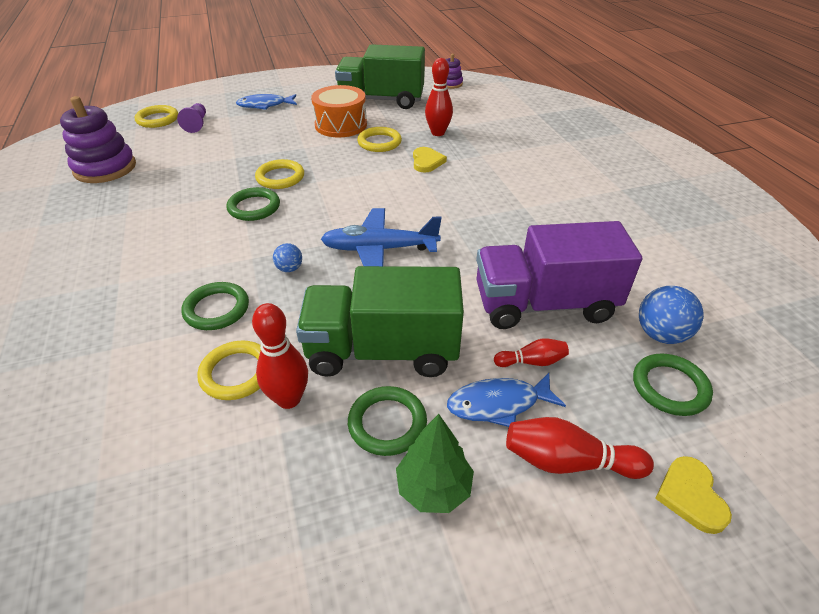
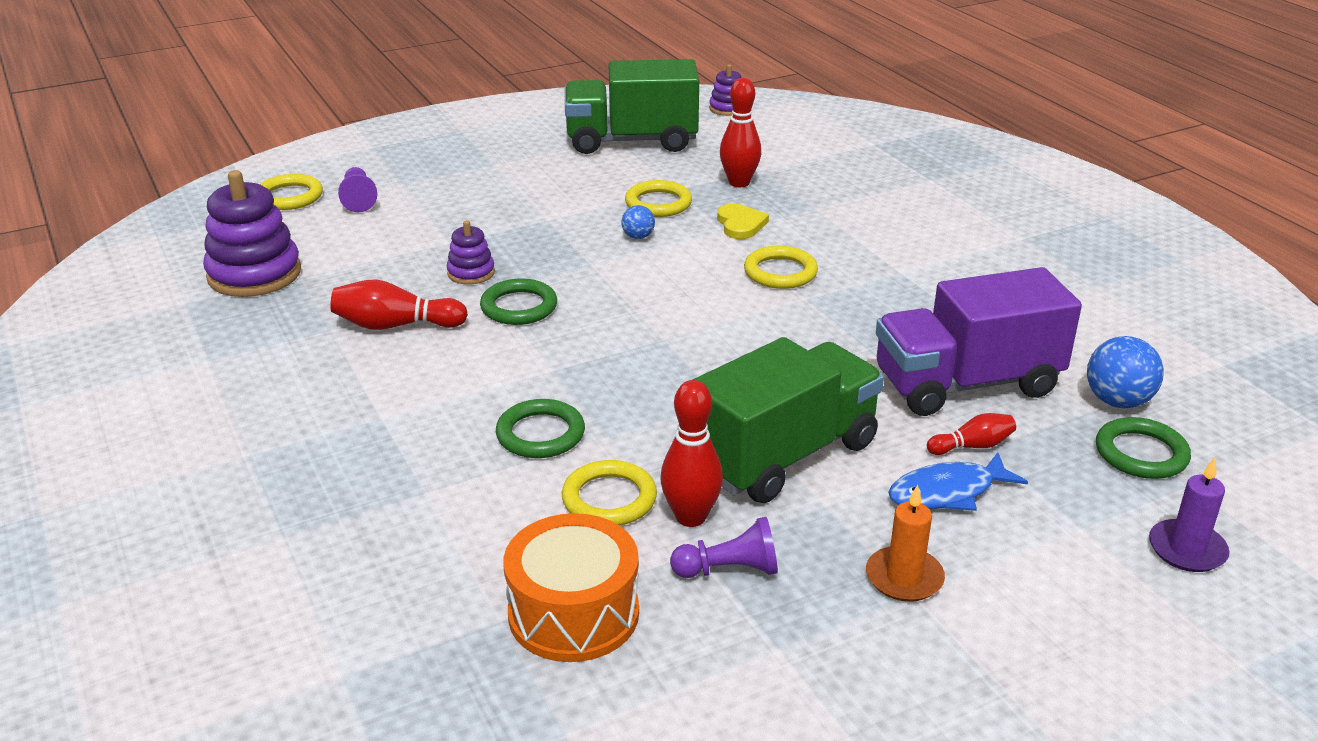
camera: 10 degrees left, 10 degrees down
blue fish [236,94,297,110] -> none
yellow ring [255,159,304,189] -> yellow ring moved to [744,246,818,289]
blue ball [273,243,302,272] -> blue ball moved to [621,205,655,239]
green truck [296,266,464,377] -> green truck turned 150 degrees clockwise [692,337,884,503]
orange drum [311,85,367,137] -> orange drum moved to [503,513,639,662]
blue plane [321,208,441,266] -> none
green ring [348,386,427,456] -> none
green tree [396,414,474,513] -> orange candle [866,485,945,602]
red bowling pin [506,417,654,479] -> red bowling pin moved to [330,279,468,330]
yellow heart [655,456,732,534] -> purple candle [1149,458,1229,572]
none -> purple stacking toy [447,220,495,284]
none -> purple pawn [670,517,778,578]

